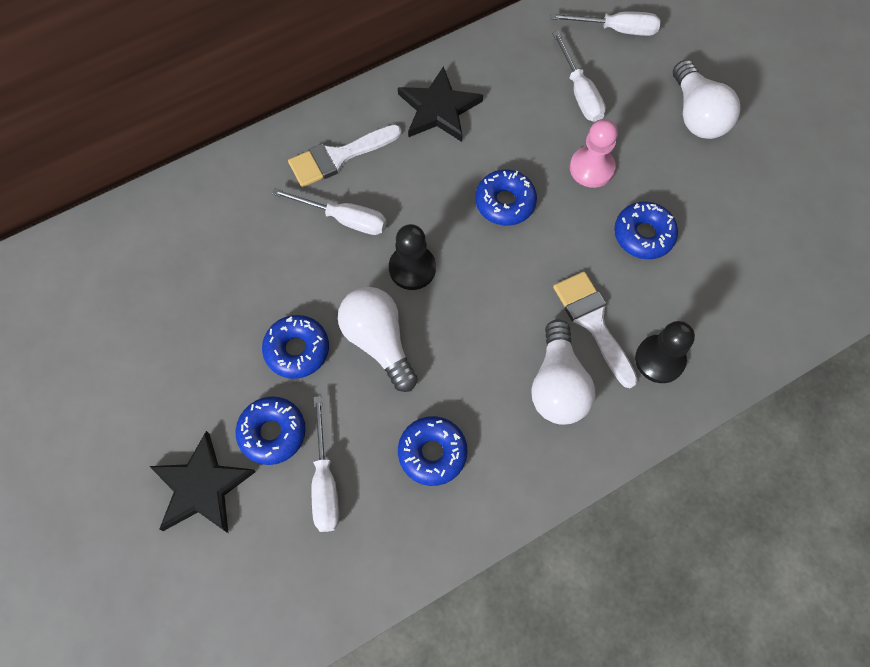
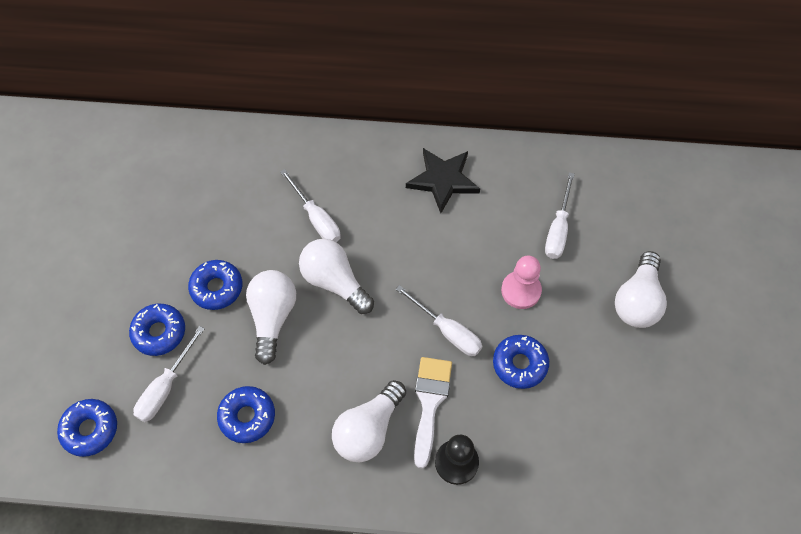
camera: 35 degrees right, 5 degrees down
black star [149,431,255,533] -> none
white brush [288,125,402,187] -> none
black pawn [389,224,436,290] -> white light bulb [299,239,374,314]
blue donut [475,169,537,226] -> blue donut moved to [57,399,117,457]
white screwdriver [550,11,661,36] -> white screwdriver moved to [395,285,482,356]

